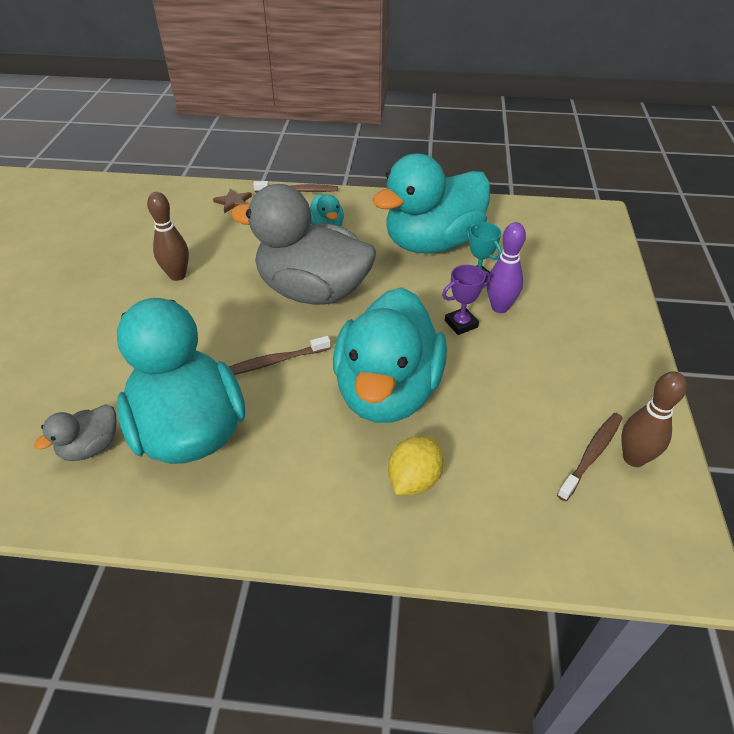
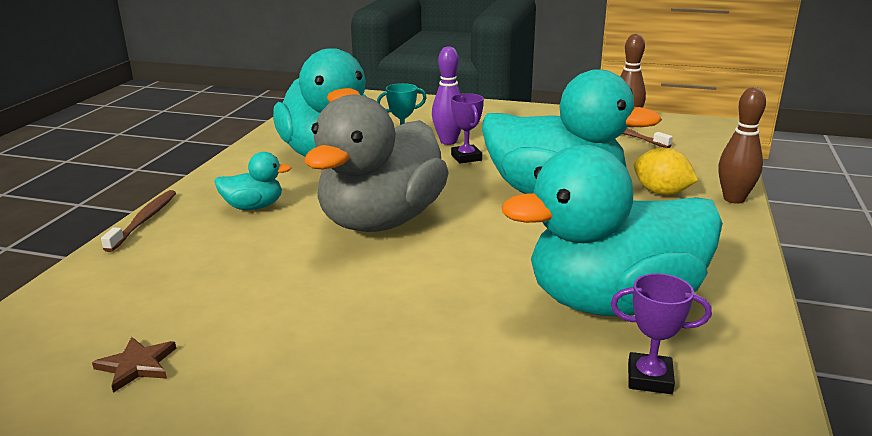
camera: 80 degrees left, 20 degrees down
grey duck [34,404,116,461] -> purple trophy [611,273,712,394]
brown bowling pin [147,192,189,281] -> brown bowling pin moved to [718,87,766,204]
brown star [213,189,252,213] -> brown star moved to [92,337,176,393]
brown toothbrush [229,336,331,375] -> none

